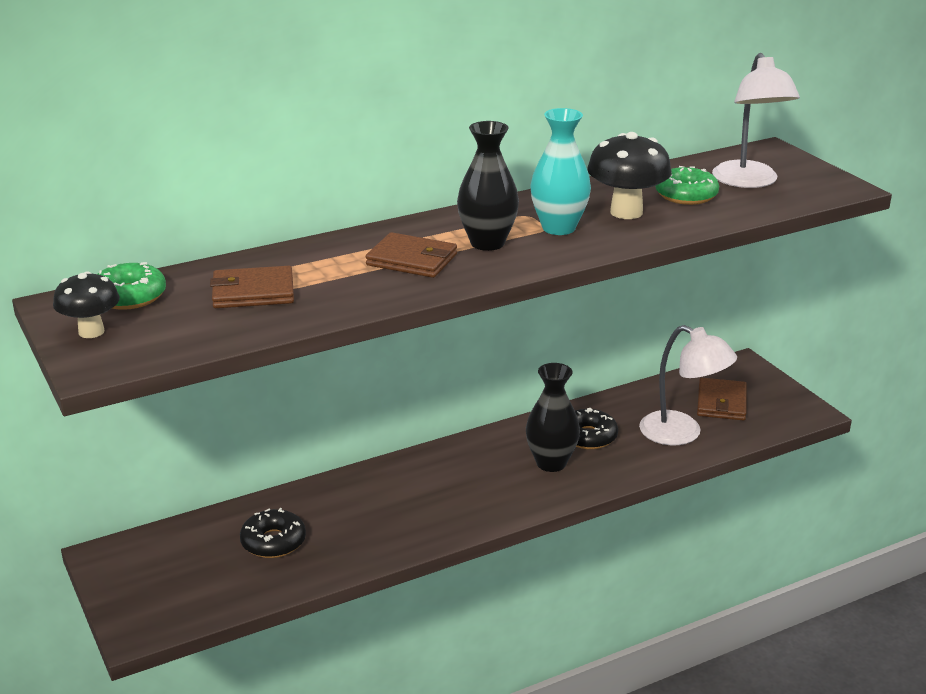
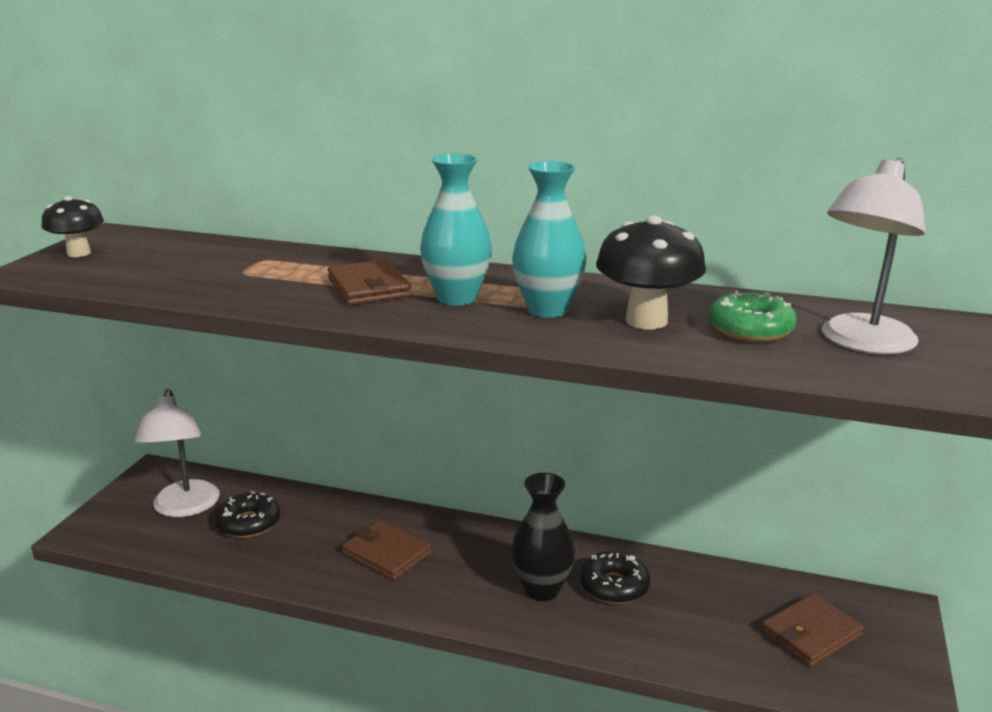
camera: 45 degrees right, 5 degrees down
green donut [98,262,166,310] -> none
brown wallet [210,266,294,308] -> brown wallet moved to [342,520,431,580]
black vase [457,121,519,251] -> turquoise vase [420,153,492,306]
white lamp [639,325,737,445] -> white lamp moved to [133,389,220,517]

